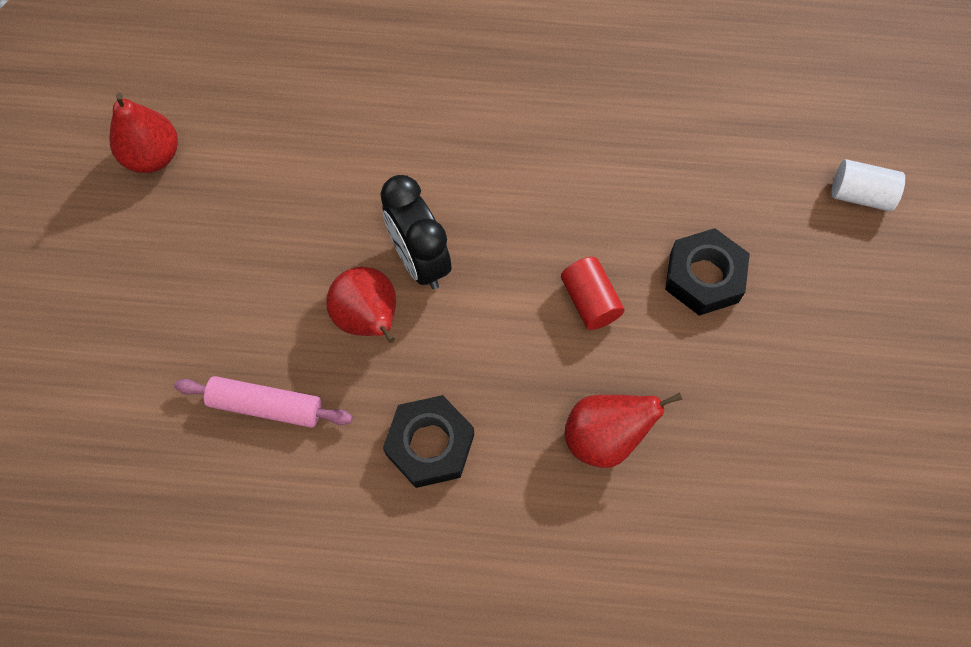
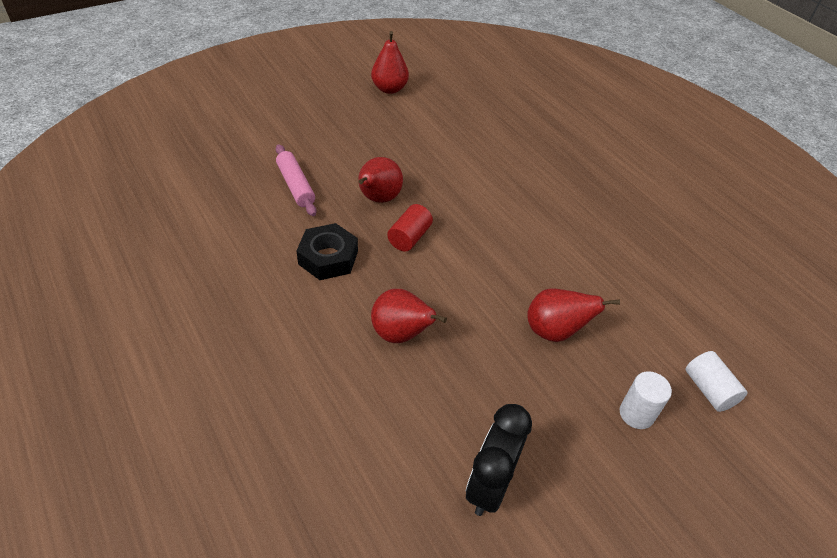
camera: 50 degrees right, 20 degrees down
black clock [380,175,451,289] -> black clock moved to [466,404,532,516]
red cylinder [561,257,625,330] -> red cylinder moved to [387,204,433,252]
black nut [665,228,750,316] -> red pear [527,288,620,342]
none -> white cylinder [620,371,672,429]

